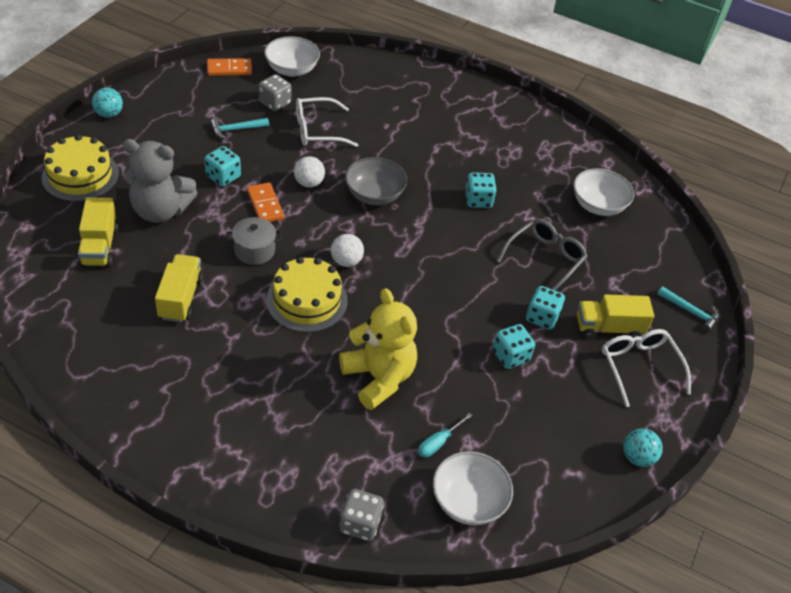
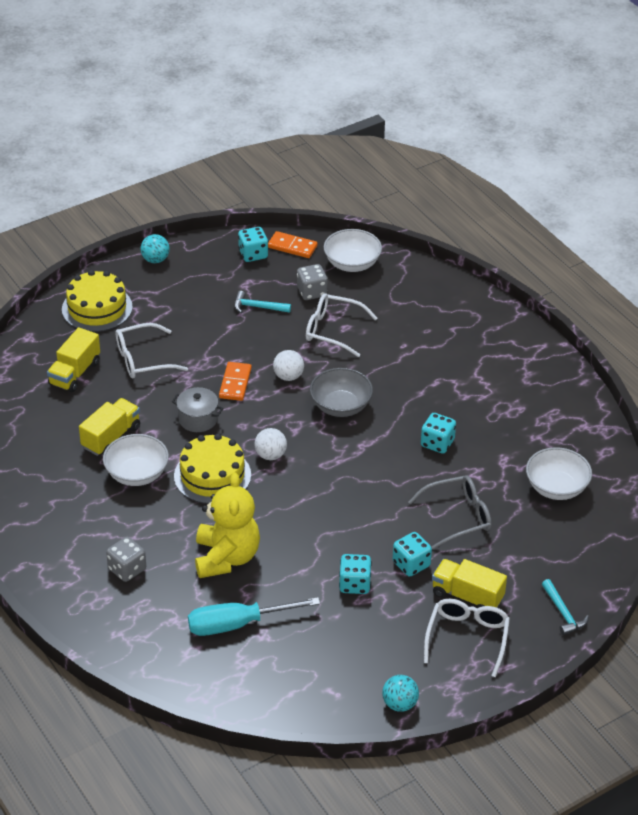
camera: 35 degrees right, 5 degrees down
grey teddy bear [123,139,197,223] -> white glasses [116,323,188,378]
turquoise dice [204,146,241,187] -> turquoise dice moved to [238,227,268,262]
grey dice [340,489,384,541] -> grey dice moved to [106,537,146,582]
turquoise screwdriver [418,413,473,457] -> turquoise screwdriver [188,597,320,636], size x2.00
white bowl [433,451,513,525] -> white bowl moved to [103,434,169,486]

